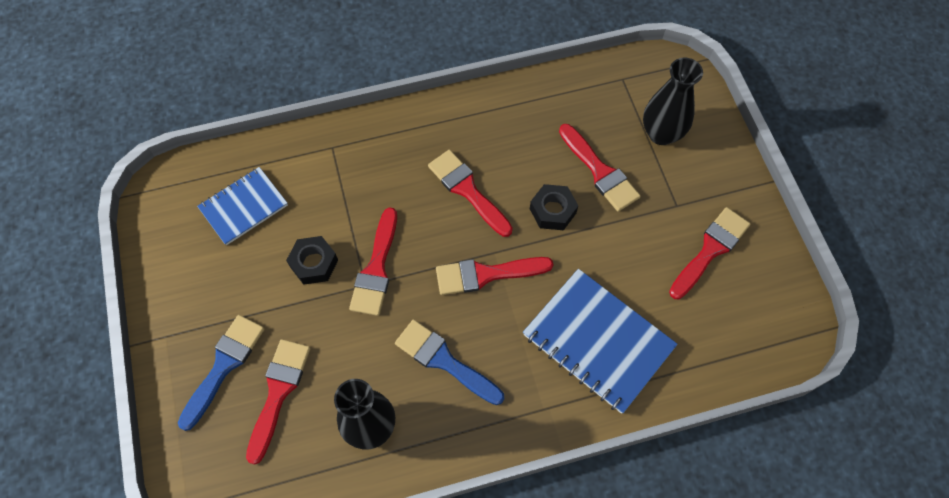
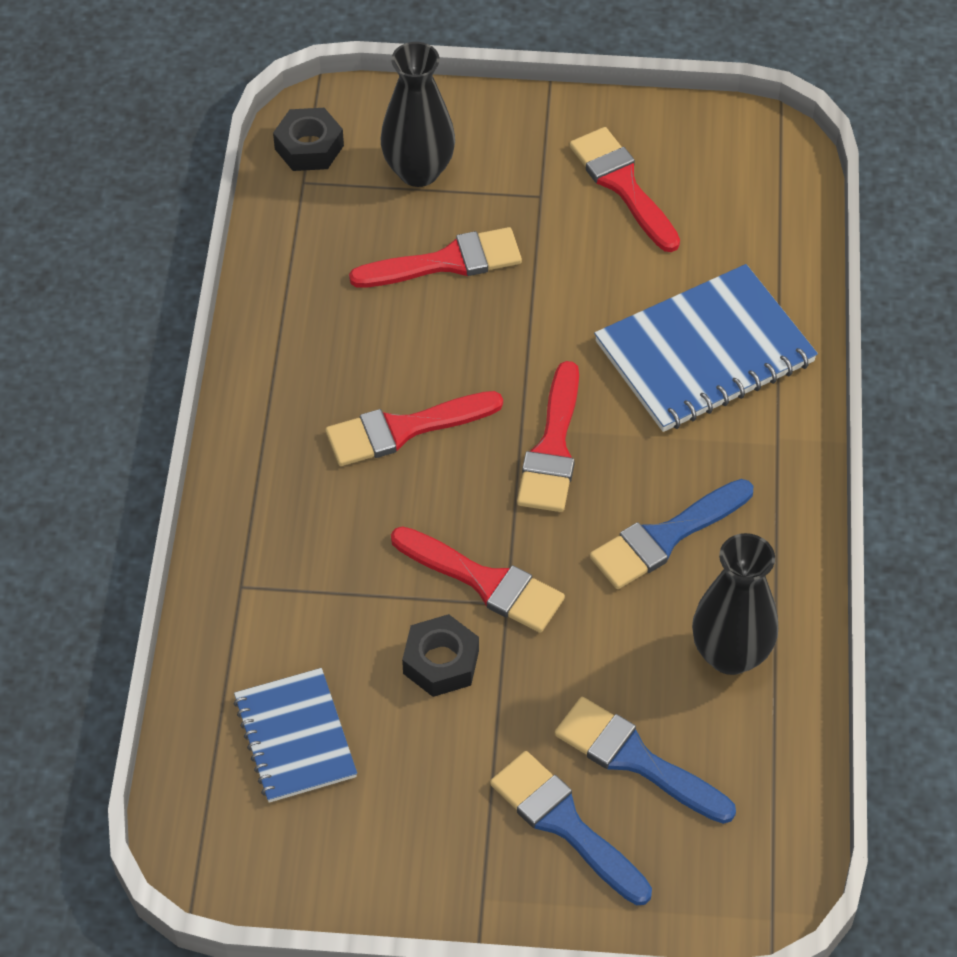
camera: 70 degrees left, 10 degrees down
red brush [246,339,310,465] -> blue brush [555,697,736,824]
black nut [530,184,578,230] -> black nut moved to [273,108,344,171]

